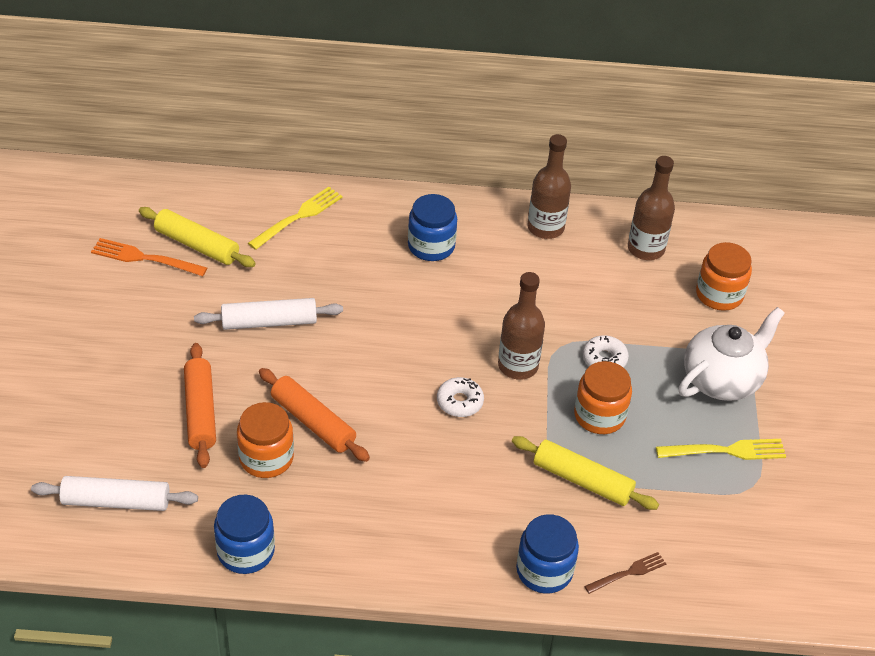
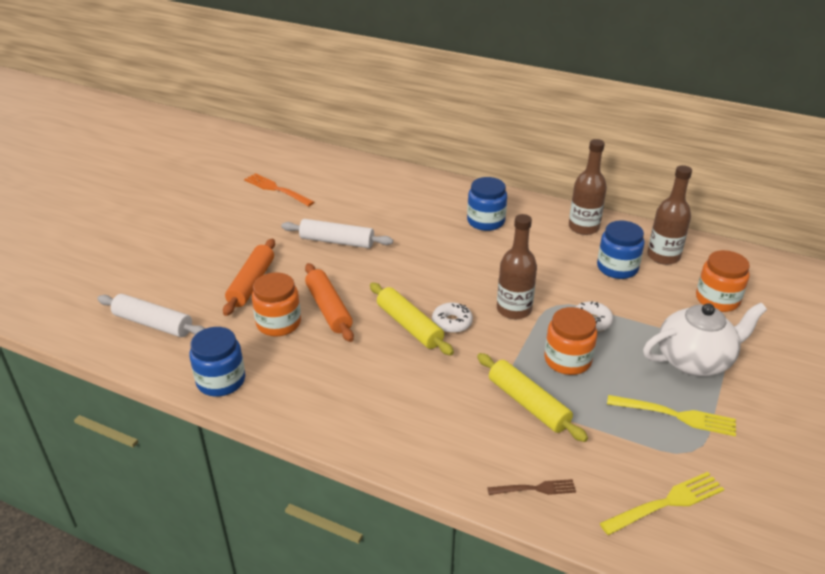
camera: 25 degrees right, 10 degrees down
yellow rolling pin [139,207,256,267] -> yellow rolling pin moved to [370,283,454,356]
yellow fork [248,187,343,250] -> yellow fork moved to [600,472,724,535]
blue jar [516,514,579,594] -> blue jar moved to [597,220,645,279]

